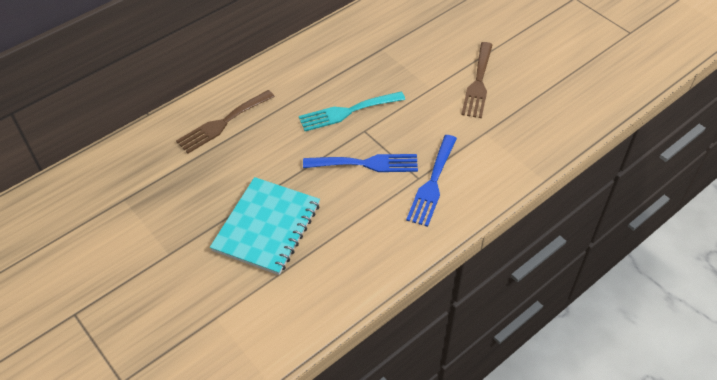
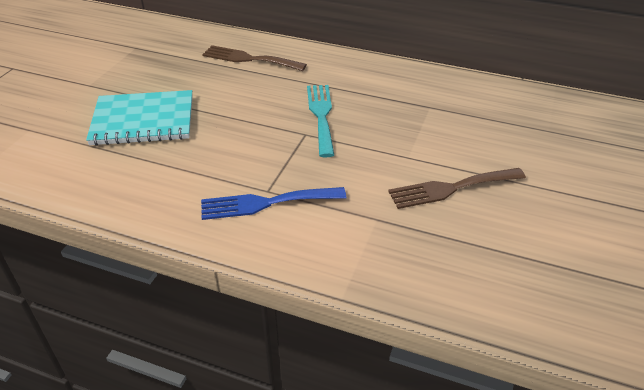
camera: 60 degrees right, 10 degrees down
turquoise fork [299,91,405,131] -> turquoise fork turned 45 degrees clockwise [307,85,334,157]
blue fork [303,154,418,172] -> none

